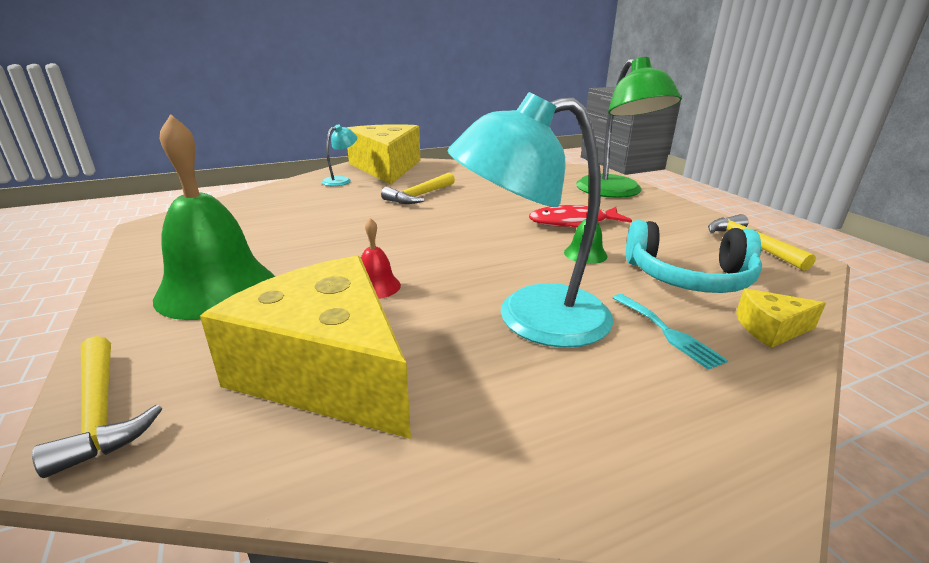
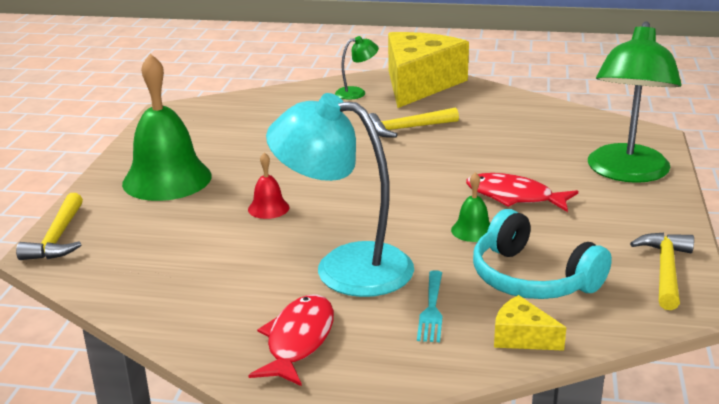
camera: 35 degrees right, 0 degrees up
yellow cheese [200,256,411,439] -> none
turquoise lamp [322,124,357,186] -> green lamp [335,36,379,100]
none -> red fish [248,294,334,386]

